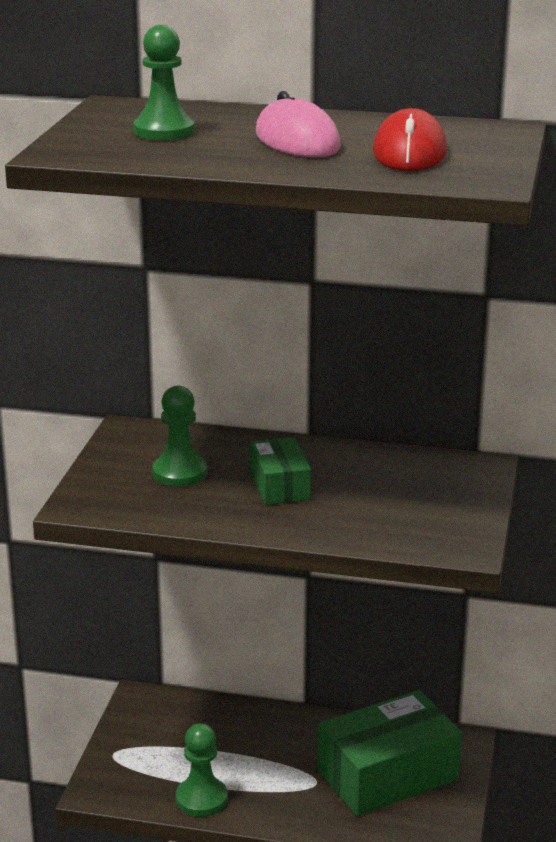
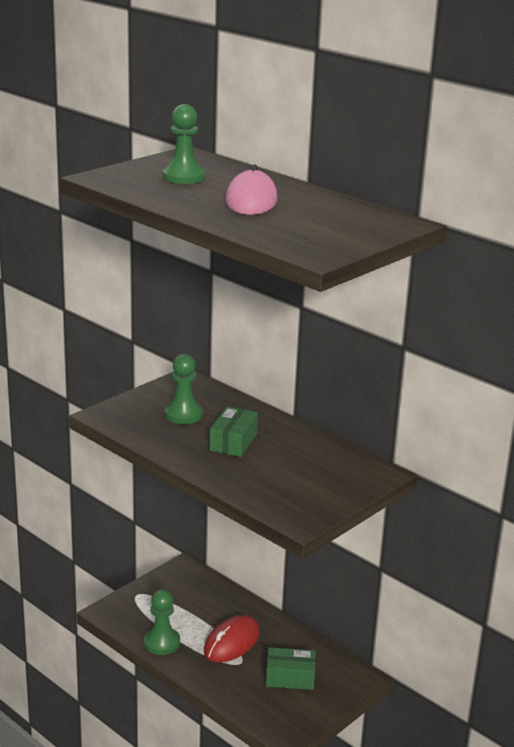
camera: 30 degrees right, 0 degrees up
green box [318,690,462,816] -> green box [266,647,316,690], size x0.54
red mouse [373,108,447,171] -> red mouse moved to [204,615,260,662]

